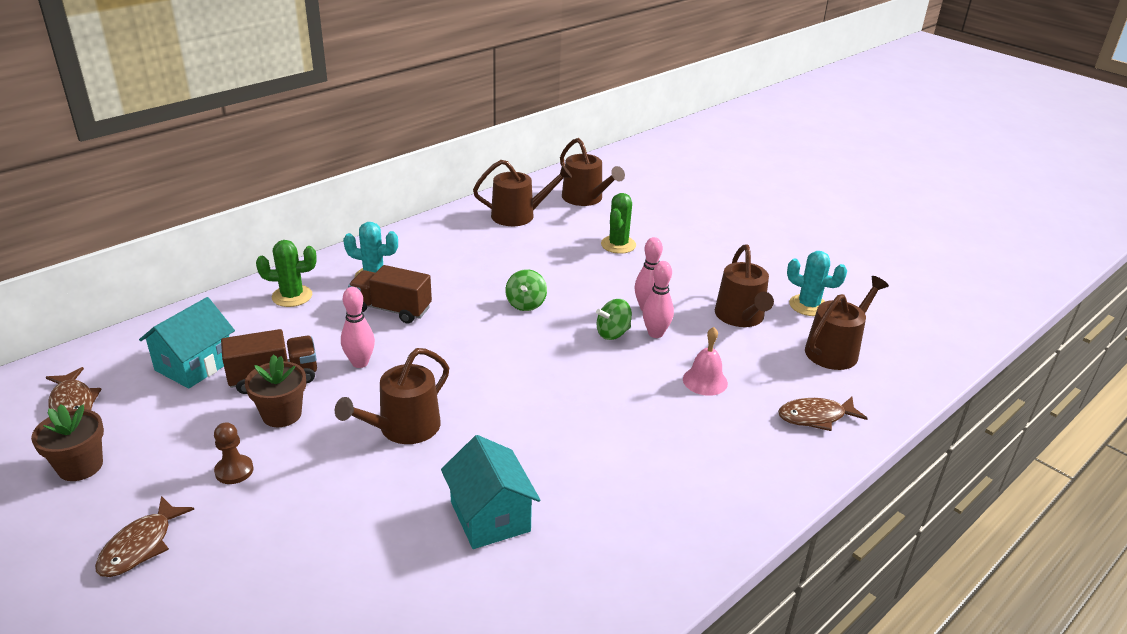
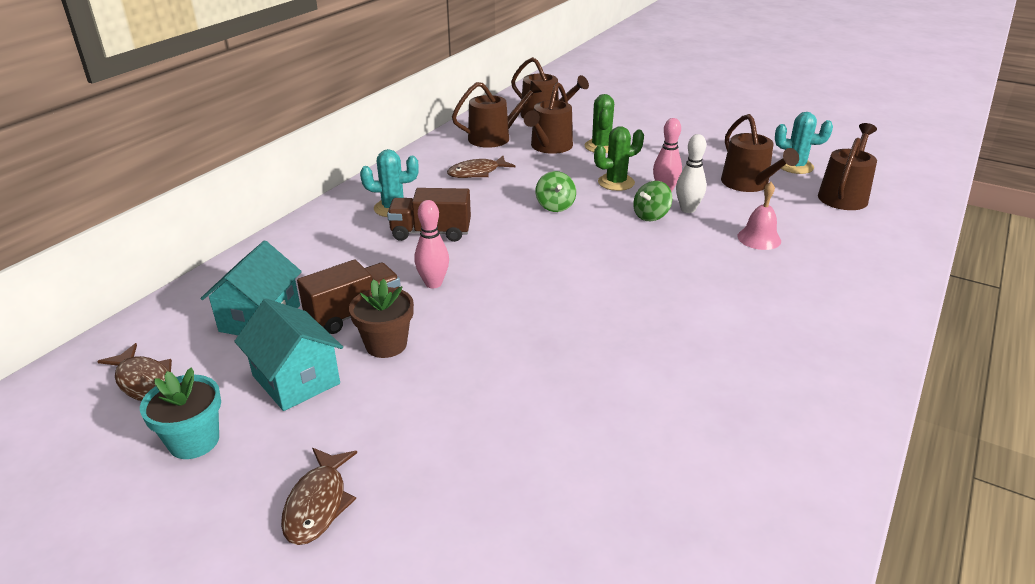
camera: 15 degrees left, 0 degrees up
brown flower pot [31,404,104,481] -> turquoise flower pot [140,367,221,459]
brown pawn [214,422,254,484] -> none
green cactus [256,240,317,307] -> green cactus moved to [594,126,644,191]
brown watering can [335,348,449,444] -> brown watering can moved to [524,82,573,154]
turquoise house [441,435,540,549] -> turquoise house moved to [234,298,343,411]
pink bowling pin [643,261,674,338] -> white bowling pin [676,134,707,213]
brown fish [778,397,868,431] -> brown fish moved to [447,156,515,178]

